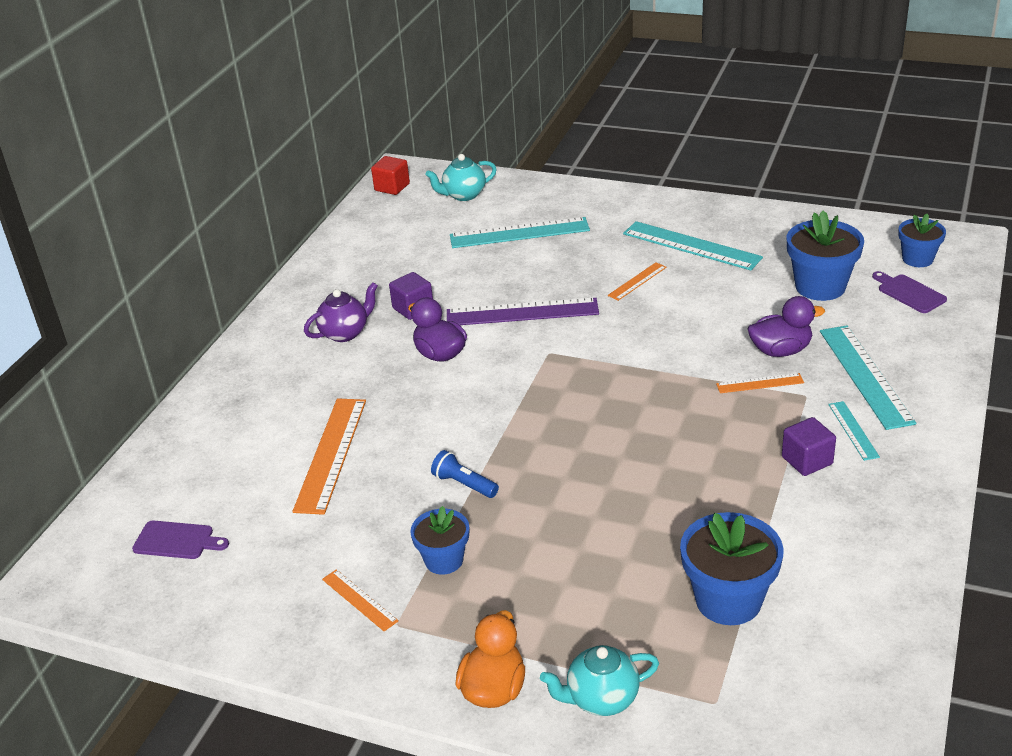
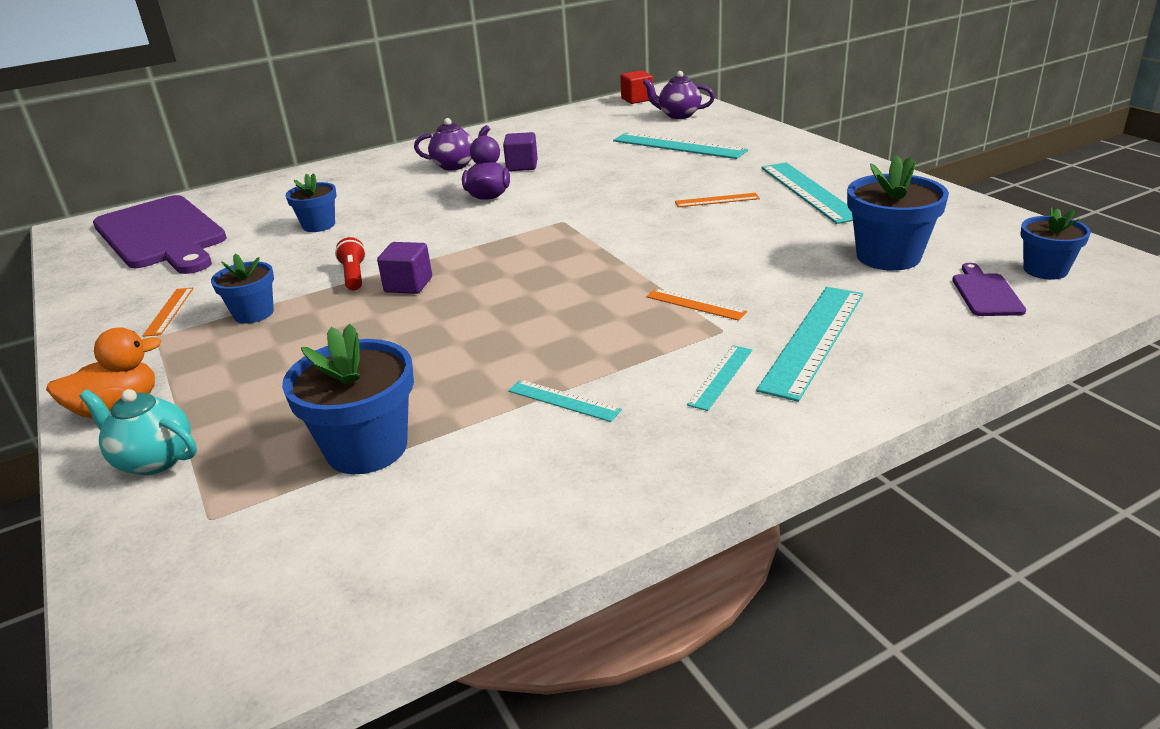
camera: 40 degrees right, 5 degrees down
purple cutting board [132,521,229,559] -> purple cutting board [93,195,227,274], size x2.47
orange ruler [292,398,366,515] -> blue flower pot [286,173,337,232]
turquoise teapot [426,154,497,201] -> purple teapot [643,71,715,119]
blue flashlight [431,450,499,498] -> red flashlight [335,237,366,290]
purple ruler [447,298,599,325] -> none
purple duck [748,296,825,357] -> none
purple cube [782,417,836,476] -> purple cube moved to [377,242,432,294]
none -> turquoise ruler [508,380,622,422]

